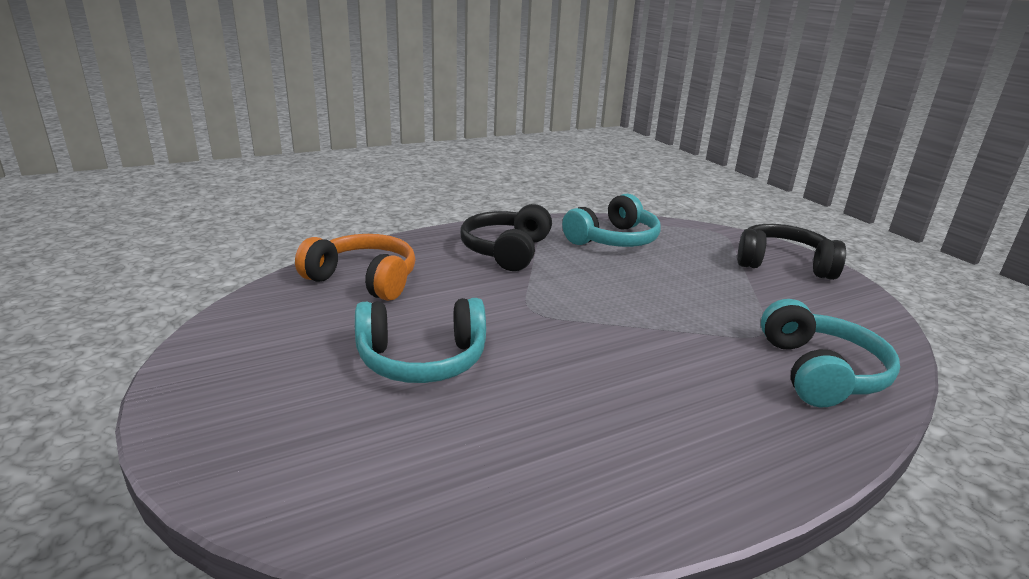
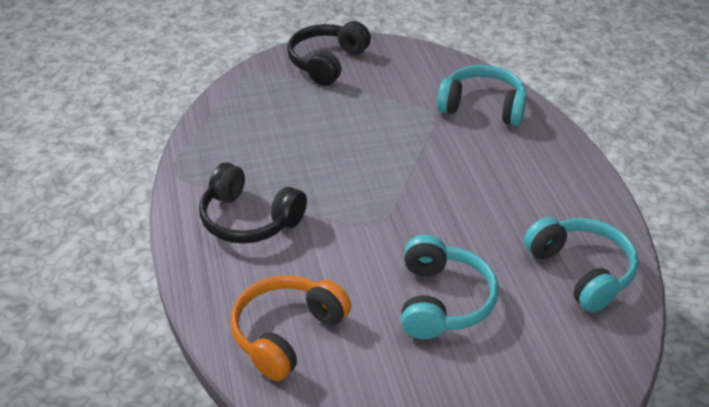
camera: 75 degrees left, 15 degrees up
turquoise headphones [562,194,661,247] -> turquoise headphones moved to [524,217,639,313]

